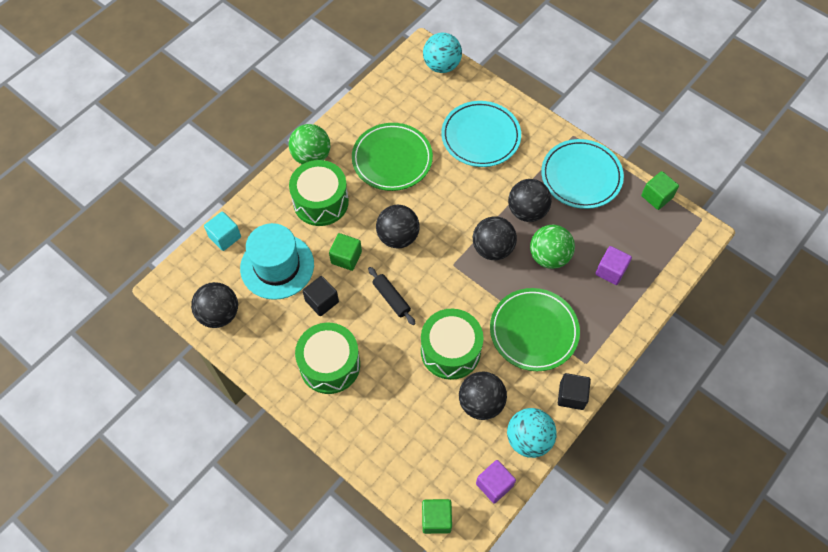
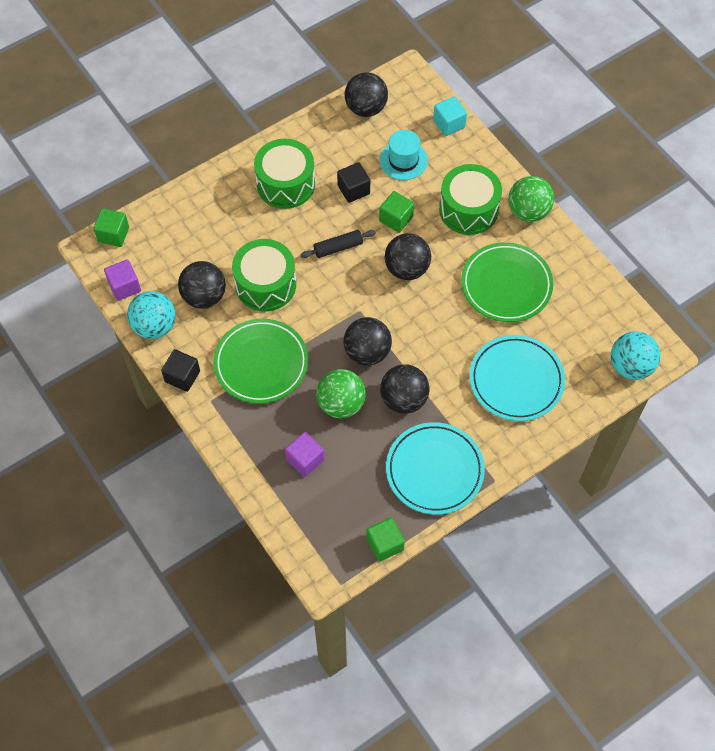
camera: 105 degrees right, 0 degrees up
turquoise hat [240,223,314,300] -> turquoise hat [380,130,428,180], size x0.65

